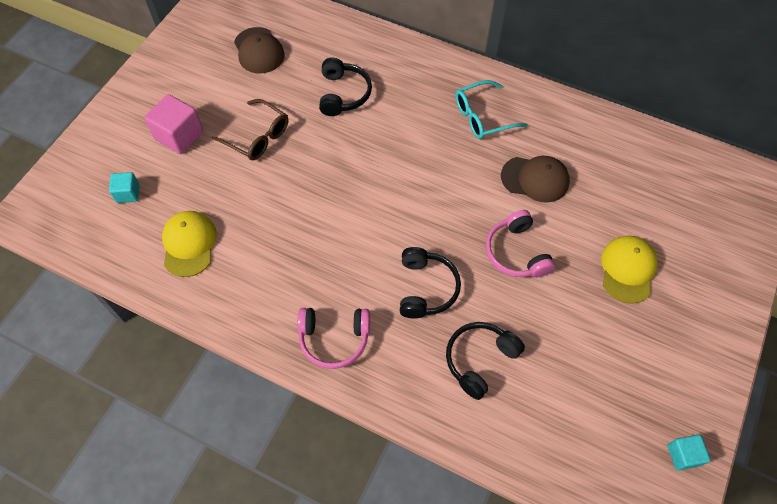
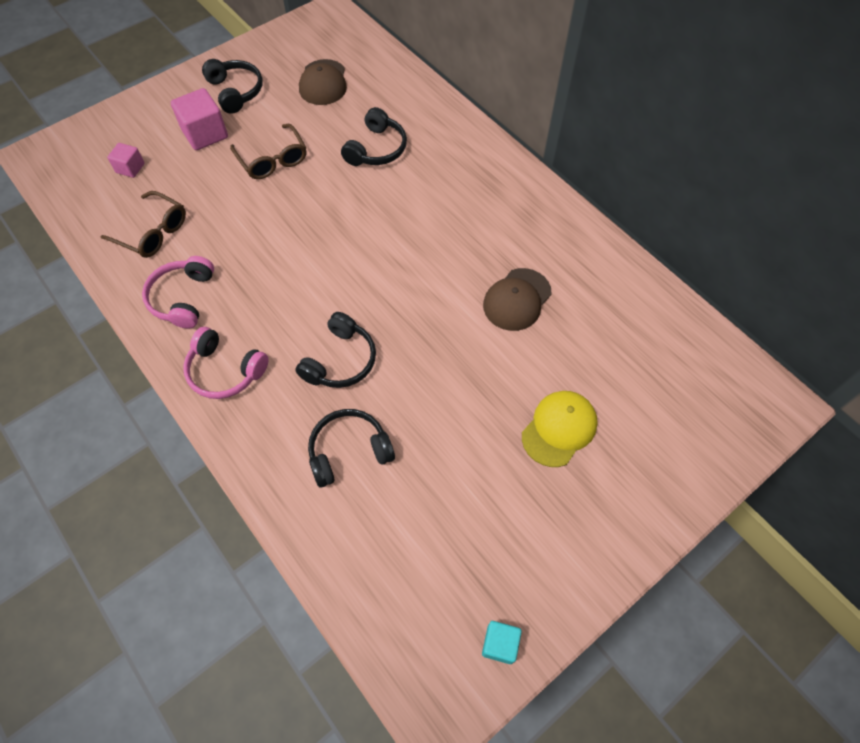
camera: 25 degrees right, 0 degrees up
turquoise cube [109,172,139,203] -> pink cube [107,143,145,178]
yellow cap [162,211,217,277] -> brown glasses [100,191,186,258]
turquoise glasses [455,80,527,139] -> none
pink headphones [486,210,555,278] -> pink headphones moved to [142,256,214,329]
brown cap [501,156,570,203] -> brown cap turned 90 degrees clockwise [483,268,552,331]
none -> black headphones [202,59,263,114]

